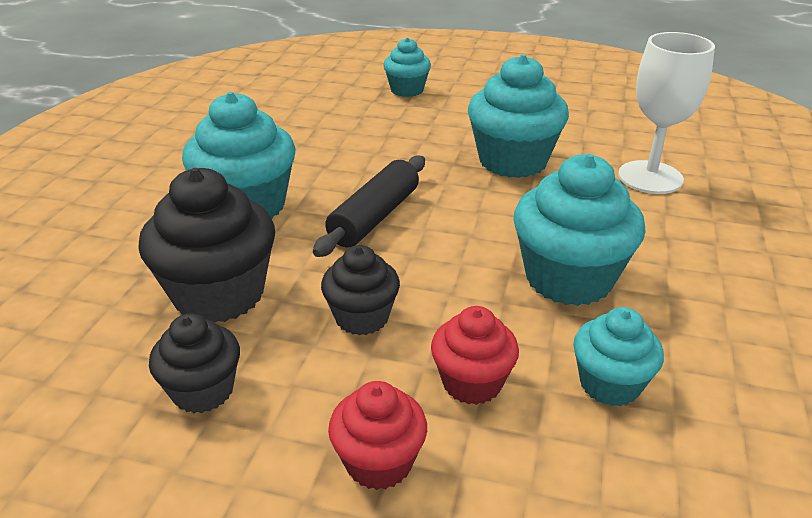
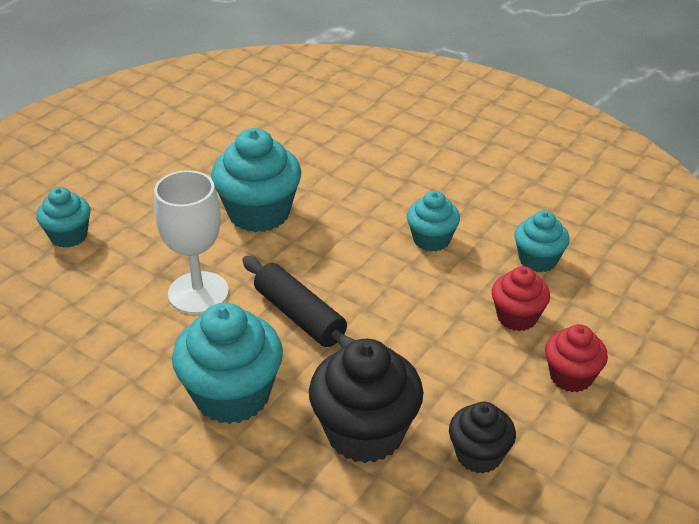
camera: 70 degrees left, 5 degrees up
black cupcake [321,245,400,335] -> none
turquoise cupcake [514,154,646,306] -> turquoise cupcake [407,191,460,252], size x0.58
white goblet [618,32,715,194] -> white goblet moved to [154,170,229,314]

